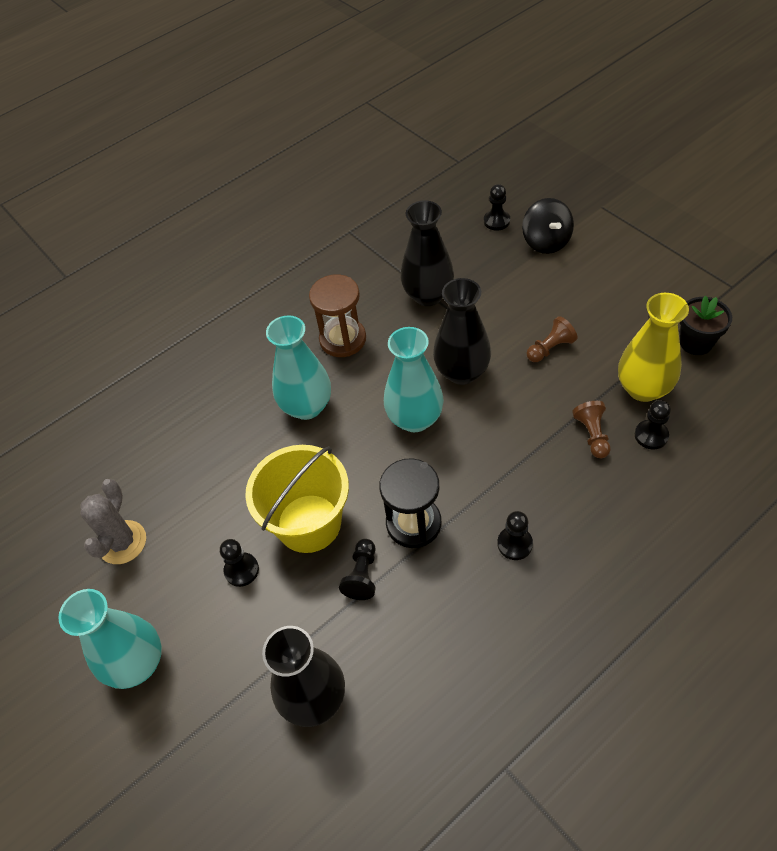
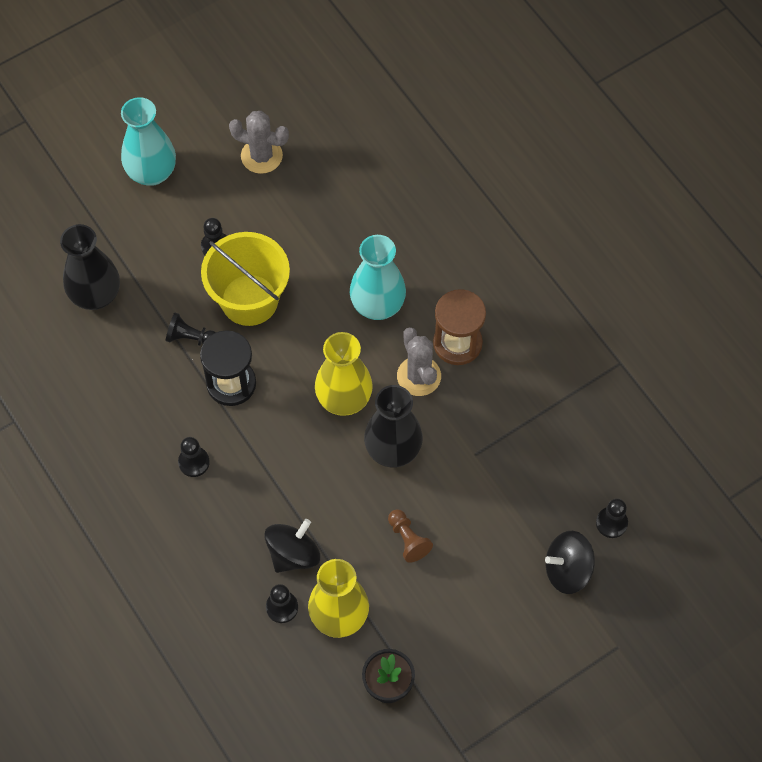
camera: 90 degrees right, 10 degrees up
turquoise vase [384,327,444,432] -> yellow vase [315,332,373,416]
black vase [400,200,454,306] -> none
brown pawn [572,401,611,458] -> black spinning top [264,519,320,573]
none -> grey cactus [397,327,441,396]

